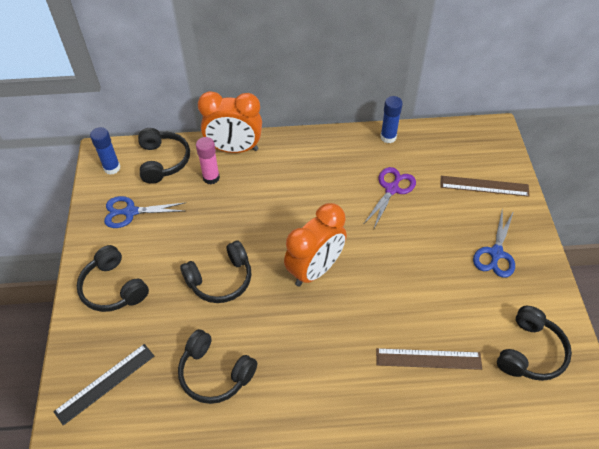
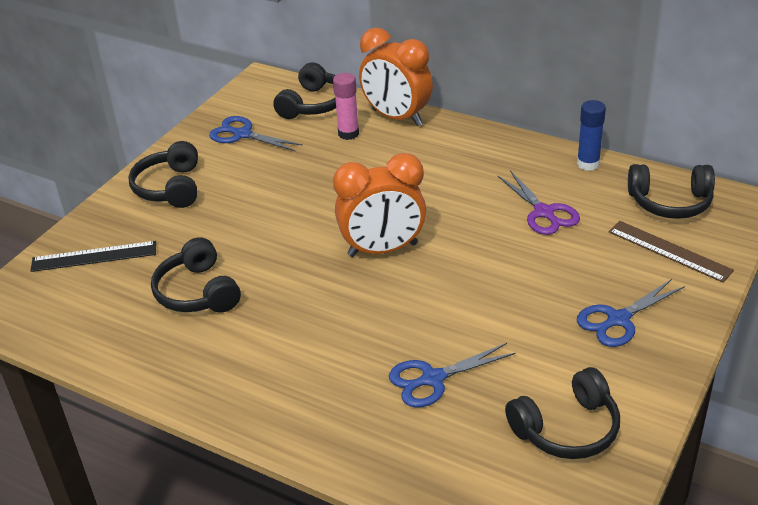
camera: 35 degrees right, 15 degrees down
blue glue stick [90,127,120,175] -> none
black headphones [180,241,252,303] -> black headphones moved to [628,164,715,219]
purple scissors [363,167,416,228] -> purple scissors turned 90 degrees clockwise [498,170,580,235]
brown ruler [376,348,482,370] -> blue scissors [389,343,516,408]

